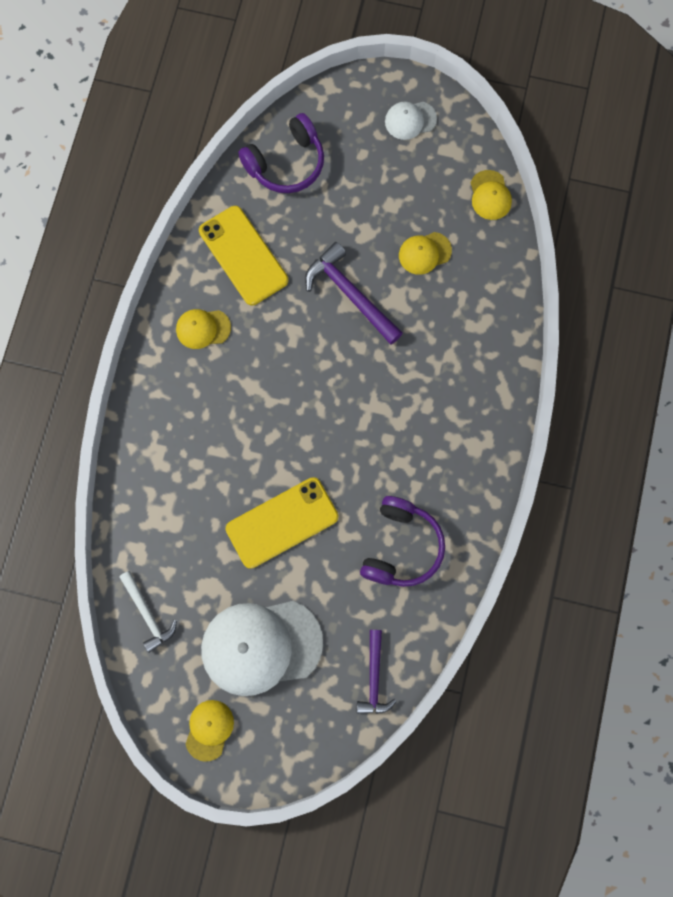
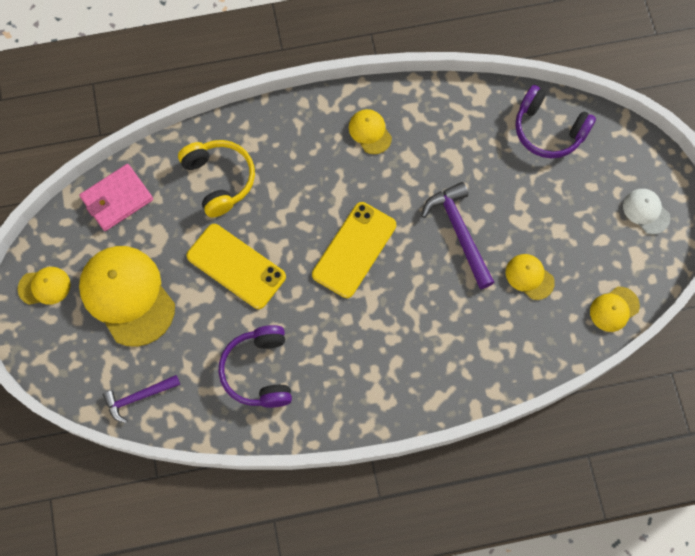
camera: 65 degrees right, 5 degrees down
white hammer [119,571,177,653] -> pink wallet [79,164,153,231]
yellow phone [199,206,288,305] -> yellow phone moved to [312,202,396,298]
white cap [201,601,323,696] -> yellow cap [79,246,175,347]
purple hammer [305,242,403,344] -> purple hammer turned 45 degrees counterclockwise [422,182,495,289]
purple headphones [360,496,445,587] -> purple headphones turned 90 degrees clockwise [219,325,292,408]
none -> yellow headphones [178,140,255,218]

